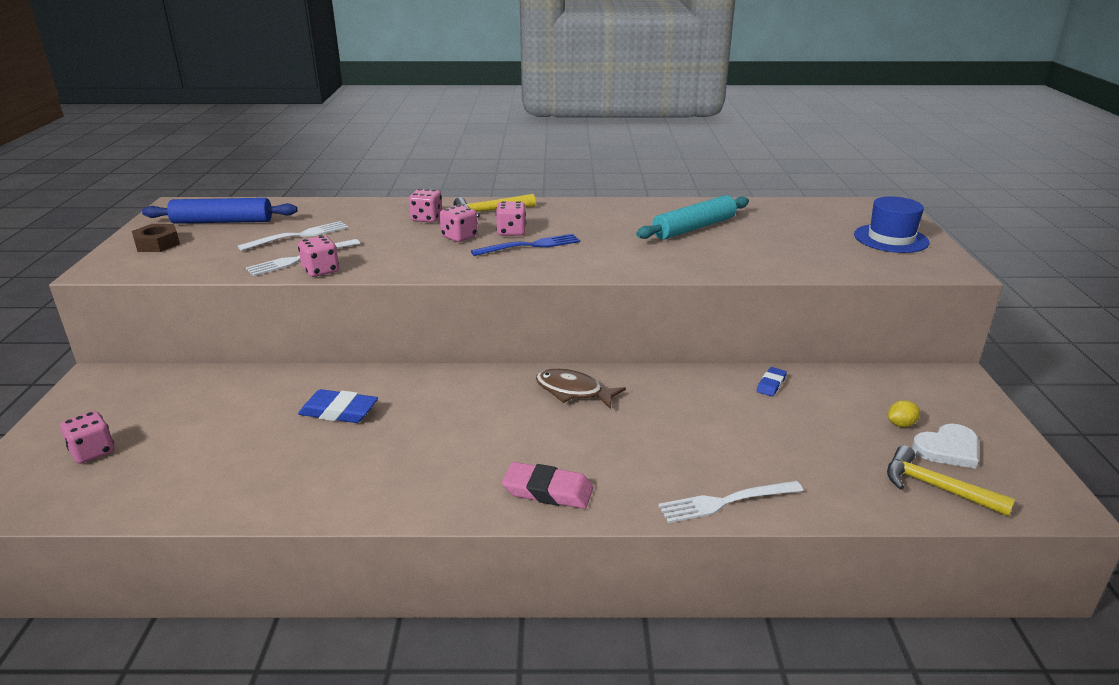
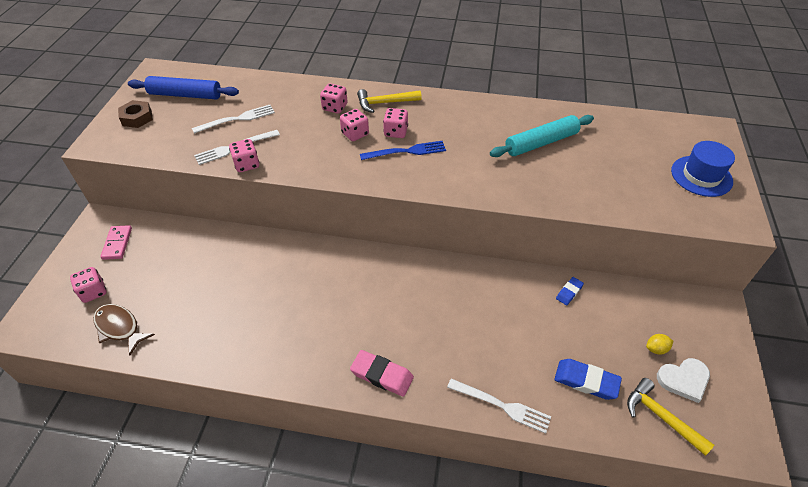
camera: 10 degrees right, 20 degrees up
blue eraser [298,389,378,423] -> blue eraser moved to [554,359,622,400]
brown fish [536,369,626,409] -> brown fish moved to [93,304,155,356]
white fork [658,481,803,523] -> white fork turned 150 degrees counterclockwise [447,379,551,434]
none -> pink domino [100,225,132,260]

